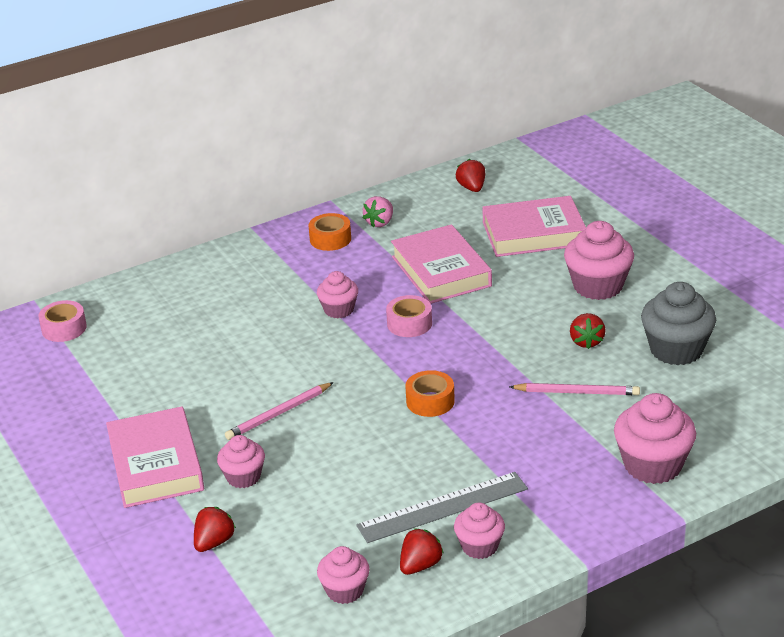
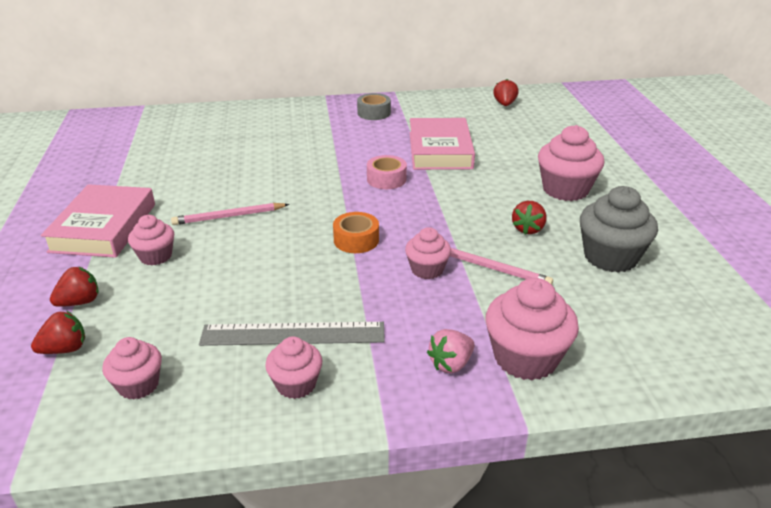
camera: 20 degrees right, 0 degrees up
pink tape [38,300,87,342] -> none
orange tape [309,213,351,251] -> grey tape [357,93,391,120]
pink cupcake [317,271,358,318] -> pink cupcake moved to [405,227,451,279]
pink strawberry [363,196,393,227] -> pink strawberry moved to [427,329,475,373]
red strawberry [400,528,443,575] -> red strawberry moved to [31,311,85,354]
pink book [482,196,586,257] -> none

